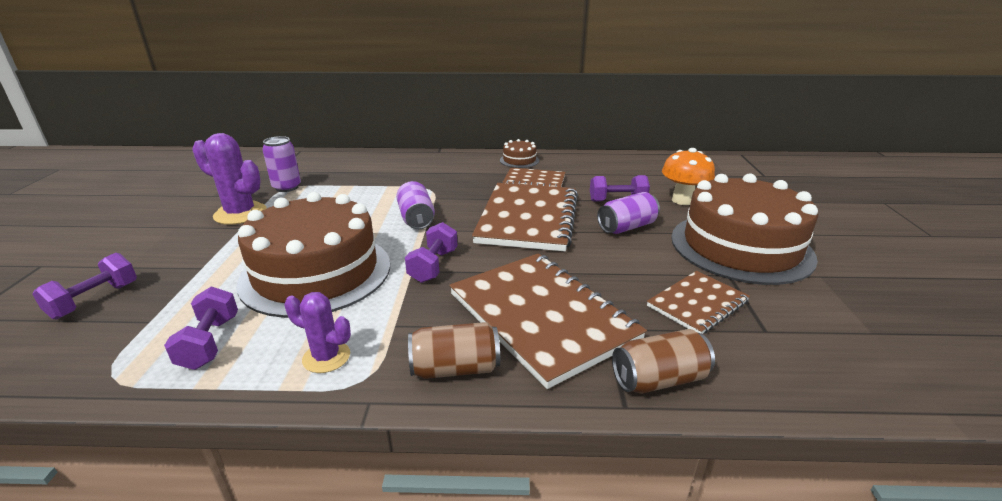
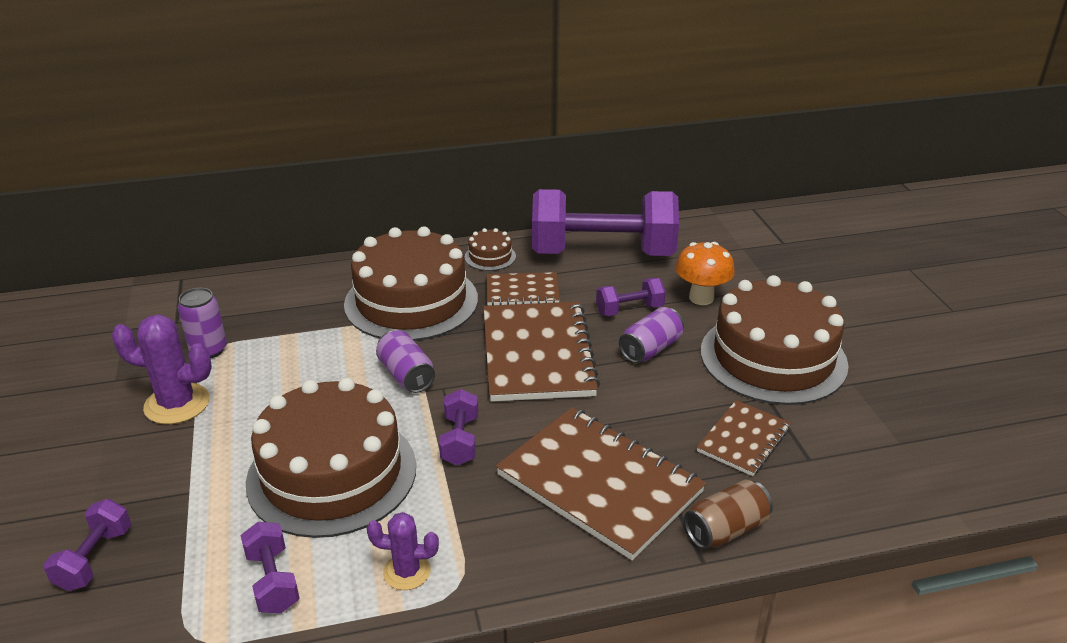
camera: 15 degrees left, 5 degrees up
brown can [408,322,500,379] -> none
none -> brown cake [344,226,478,341]
none -> purple dumbbell [532,189,679,256]

